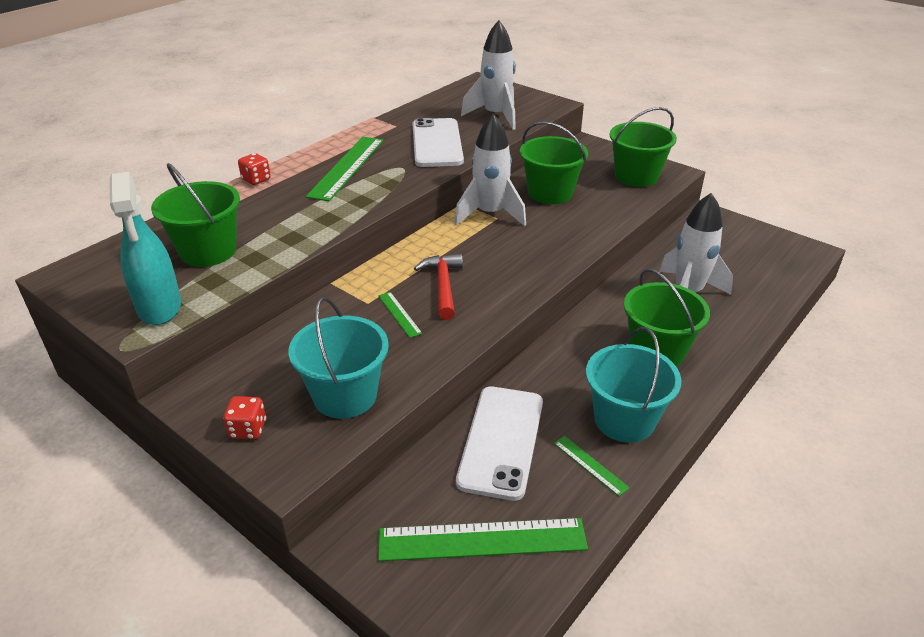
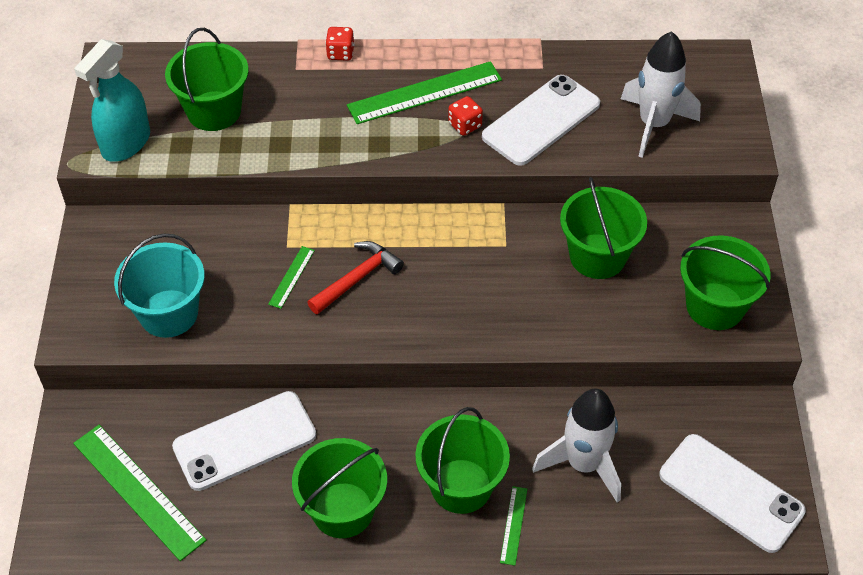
camera: 50 degrees right, 15 degrees up
red dice [223,396,266,439] -> red dice moved to [448,96,483,136]
white rocket [454,114,526,226] -> none
green ruler [554,436,630,496] -> green ruler moved to [500,486,527,566]
turquoise bucket [586,327,681,443] -> green bucket [292,438,387,538]
none -> white phone [659,434,806,553]

